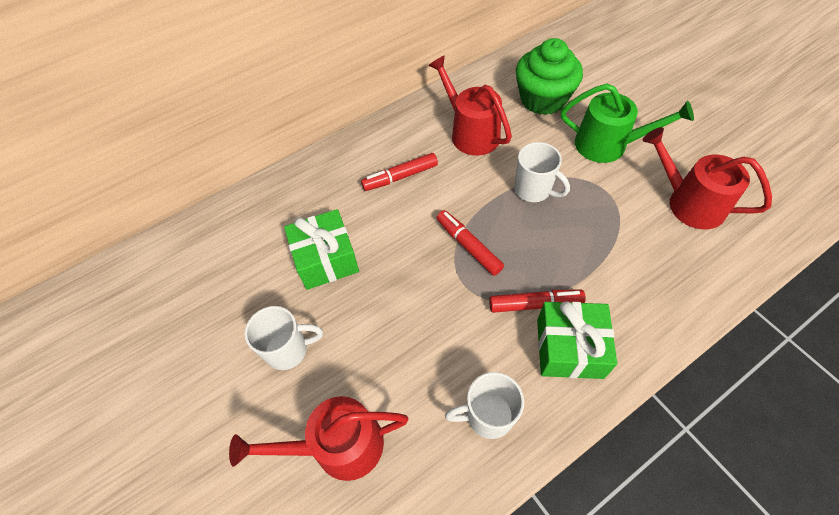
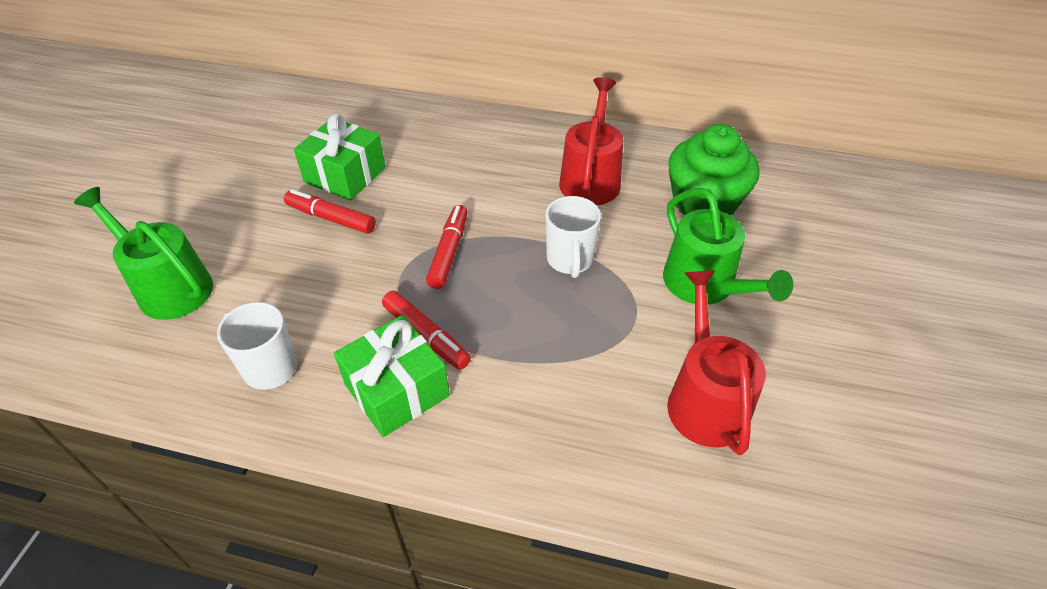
camera: 45 degrees right, 10 degrees down
red watering can [229,396,408,481] -> green watering can [74,187,213,320]
white mug [245,306,323,370] -> none
red marker [361,153,438,191] -> red marker moved to [284,189,376,234]

